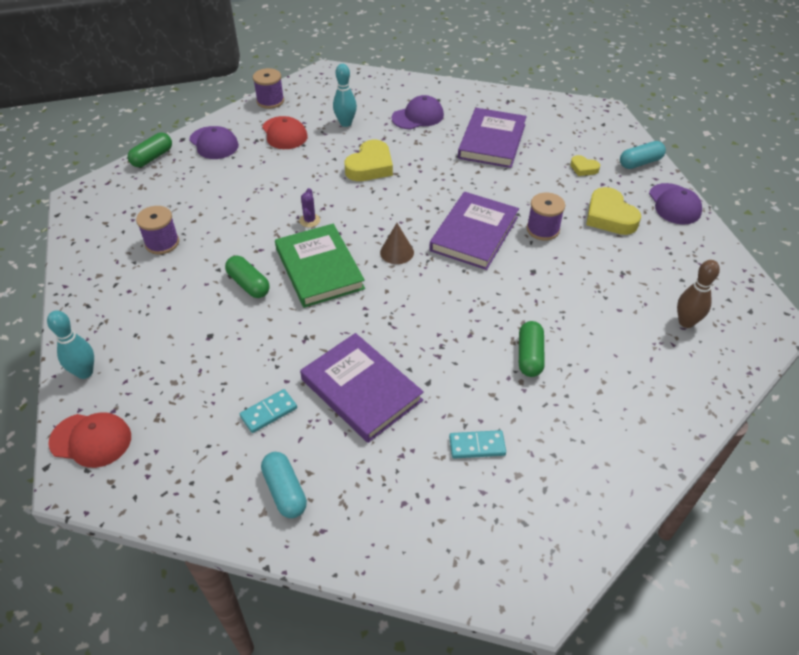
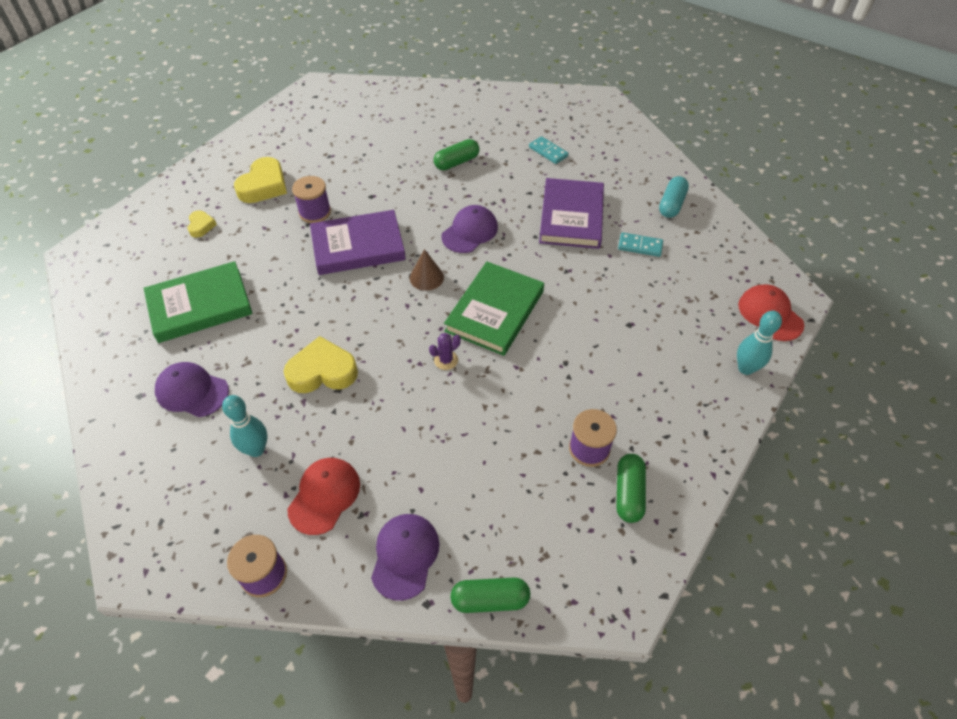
camera: 130 degrees left, 5 degrees up
green capsule [225,256,270,298] -> green capsule moved to [616,454,646,523]
purple book [458,108,527,168] -> green book [144,261,253,343]
turquoise capsule [620,141,666,169] -> none
purple cap [649,183,702,225] -> purple cap moved to [441,205,498,253]
brown bowling pin [677,260,720,328] -> none

